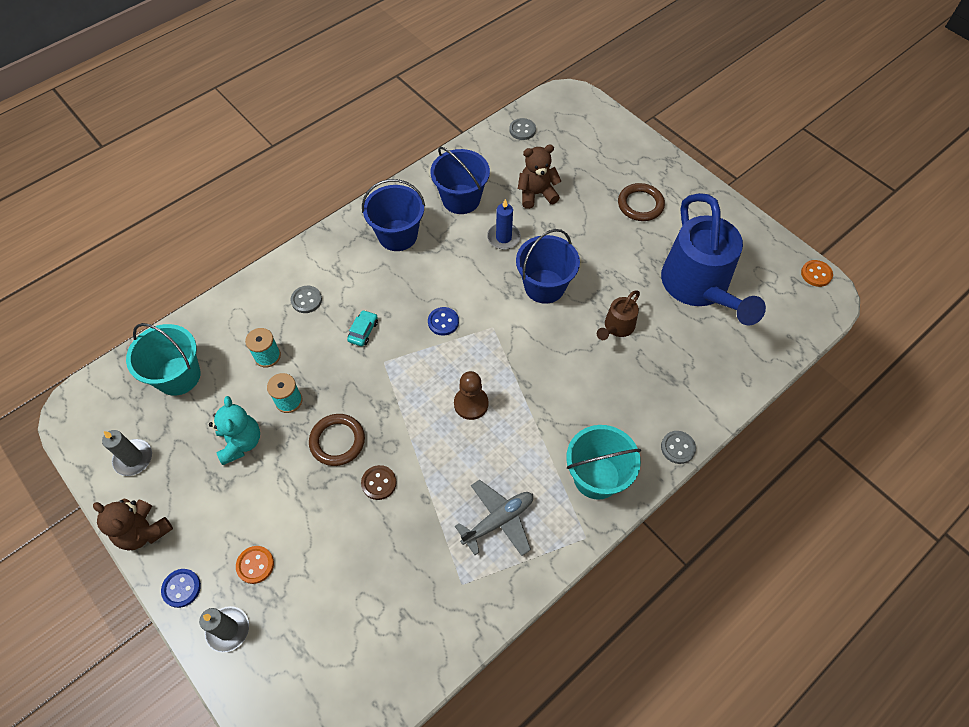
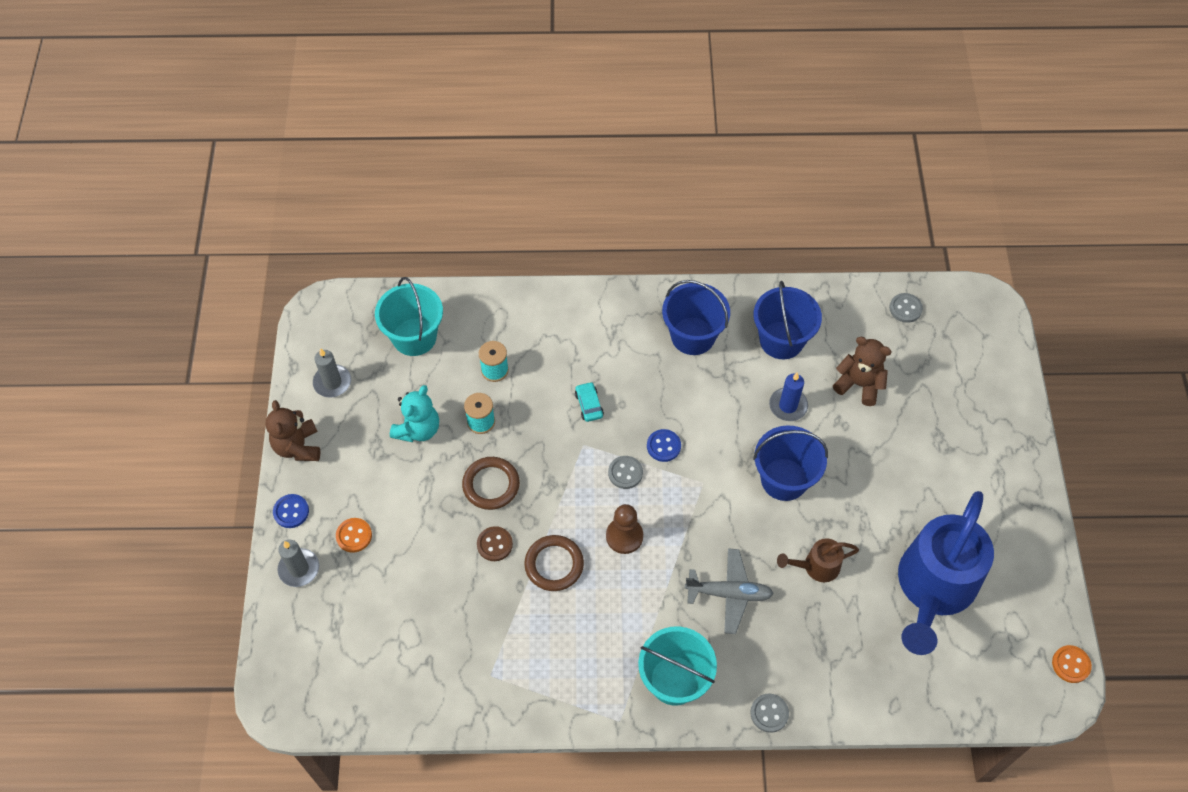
camera: 40 degrees right, 0 degrees up
grey button [291,286,322,313] -> grey button moved to [608,456,643,489]
turquoise car [347,310,378,346] -> turquoise car turned 75 degrees counterclockwise [575,382,604,422]
grey plane [455,480,533,556] -> grey plane moved to [685,548,774,634]
brown ring [618,183,665,221] -> brown ring moved to [524,535,584,591]

